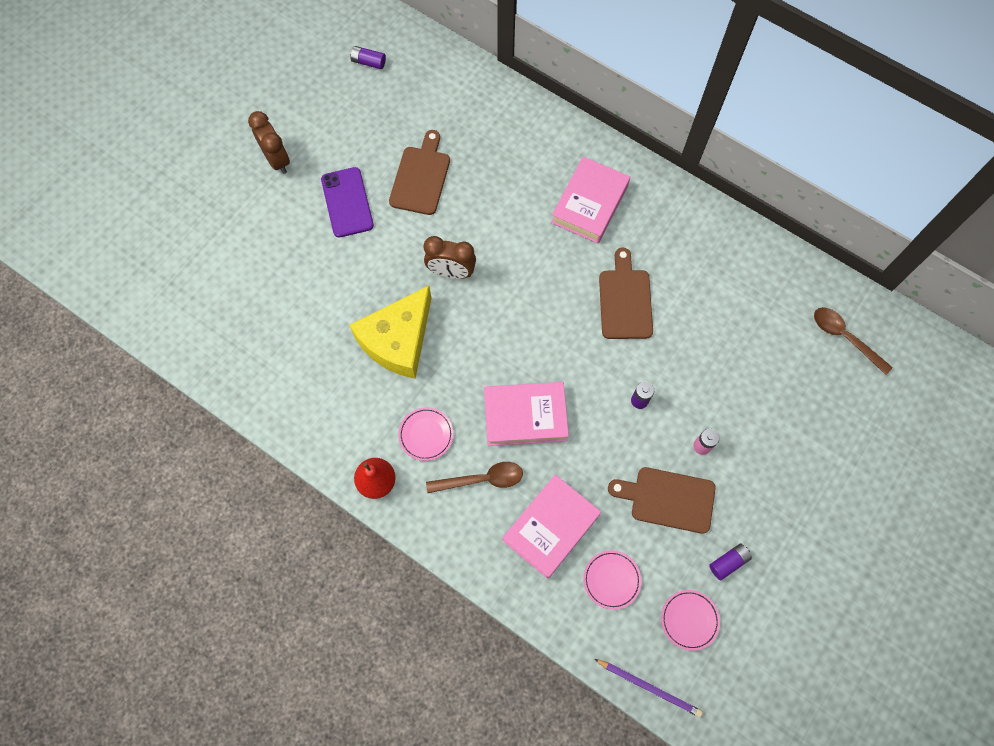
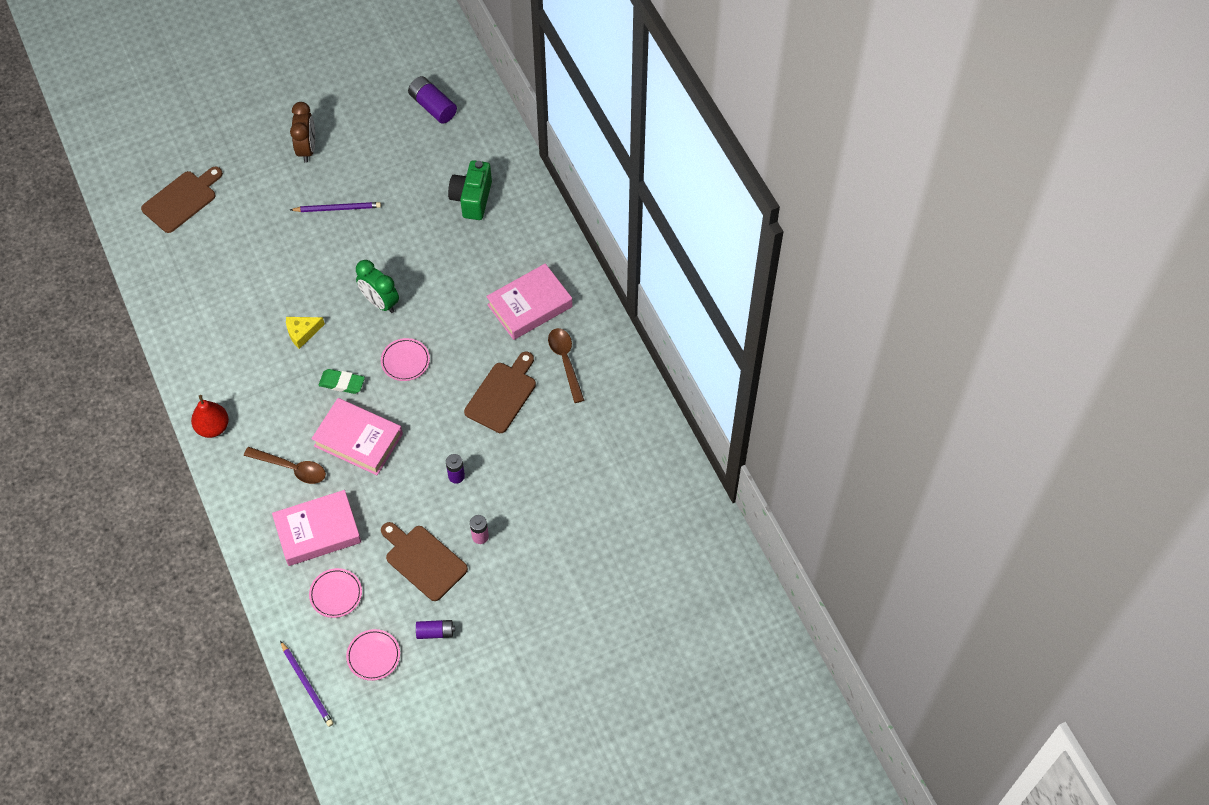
camera: 30 degrees right, 10 degrees down
purple phone [321,167,374,237] -> purple pencil [290,202,381,212]
yellow cheese [349,286,432,379] -> yellow cheese [286,317,325,349], size x0.46
purple battery [350,46,386,69] -> purple battery [408,76,457,124], size x1.61
brown cutting board [389,130,450,215] -> brown cutting board moved to [141,167,223,233]
pink plate [398,407,453,461] -> pink plate moved to [381,338,430,381]
brown clock [424,236,476,279] -> green clock [356,260,399,313]
brown spoon [814,307,893,375] -> brown spoon moved to [548,328,584,403]
none -> green eraser [319,369,365,394]
none -> green camera [448,160,492,220]

